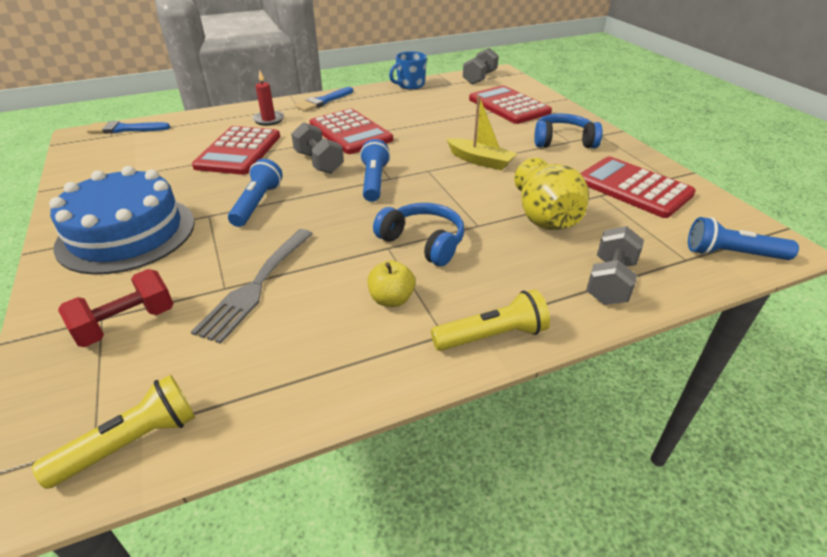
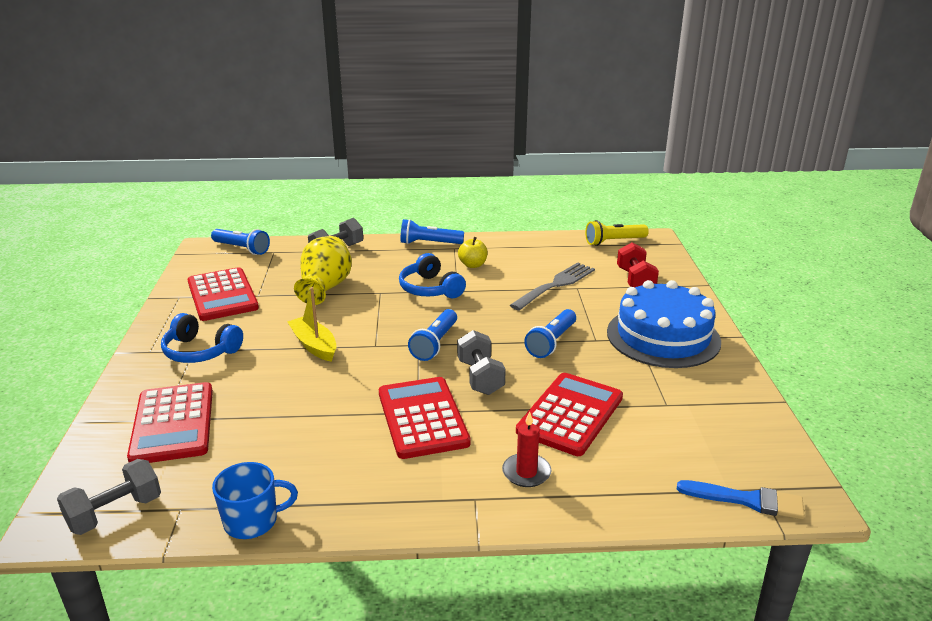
camera: 160 degrees left, 10 degrees down
red dumbbell [58,269,173,347] -> red dumbbell turned 75 degrees counterclockwise [617,242,659,287]
blue brush [295,87,353,112] -> none
yellow flashlight [431,289,550,351] -> blue flashlight [400,219,464,244]

